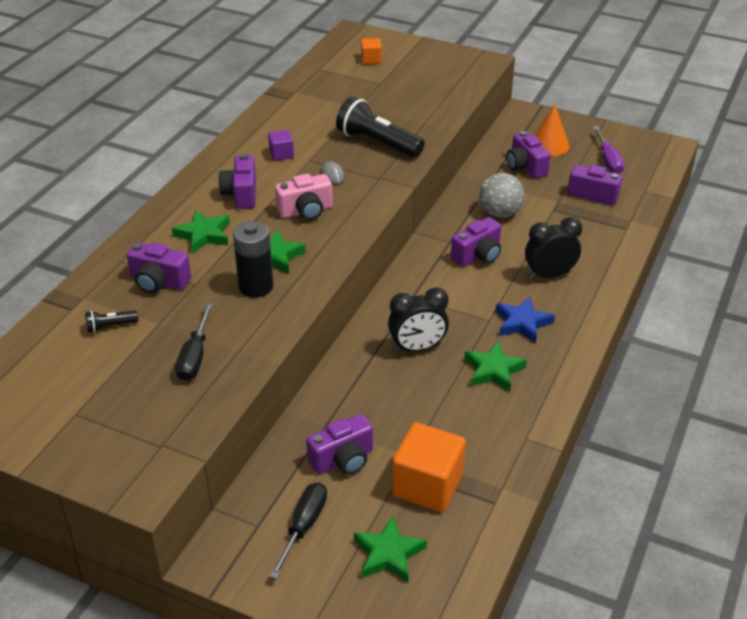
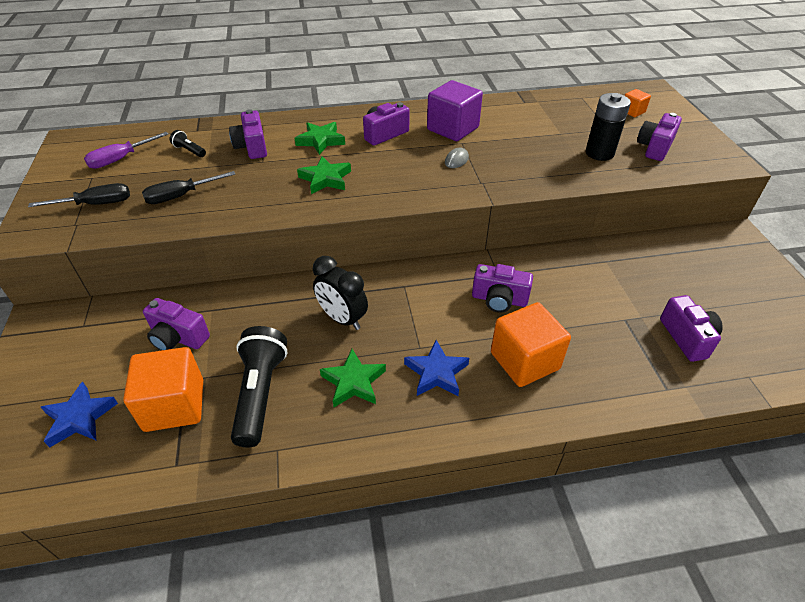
camera: 55 degrees right, 5 degrees up
black battery [233,221,273,298] -> black battery moved to [586,93,631,161]
purple cube [268,130,294,161] -> purple cube [427,80,483,141], size x2.02
black screwdriver [269,482,327,579] -> black screwdriver moved to [28,183,130,207]
pink camera [275,174,333,220] -> none
black flashlight [336,97,425,158] -> black flashlight moved to [231,326,287,447]
green star [354,516,427,582] -> blue star [41,381,118,448]
grey ball [480,173,525,218] -> none
purple camera [507,131,551,179] -> purple camera moved to [637,113,682,161]
black clock [525,217,582,280] -> orange cube [491,302,571,387]
orange cone [535,104,569,156] -> none
purple screwdriver [593,126,625,174] -> purple screwdriver moved to [84,132,168,169]

